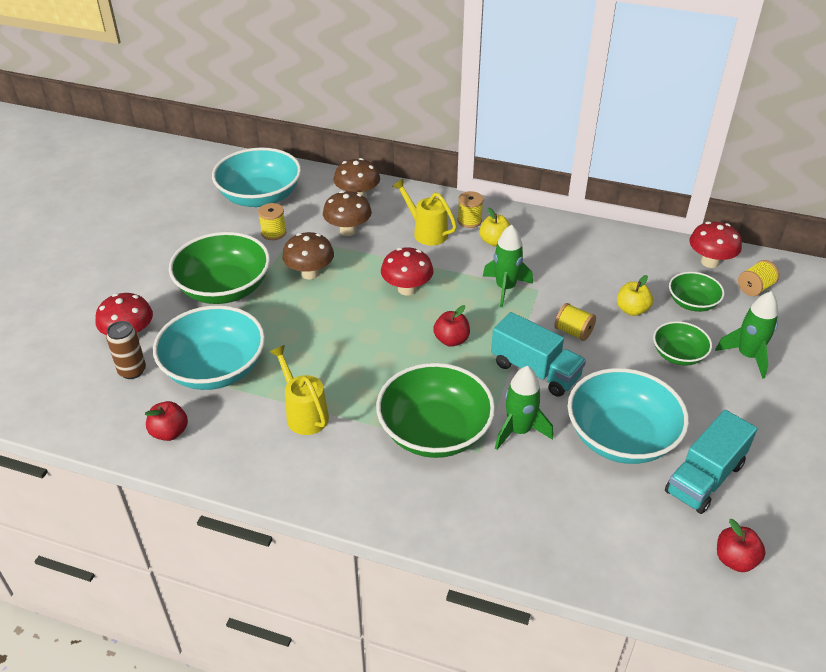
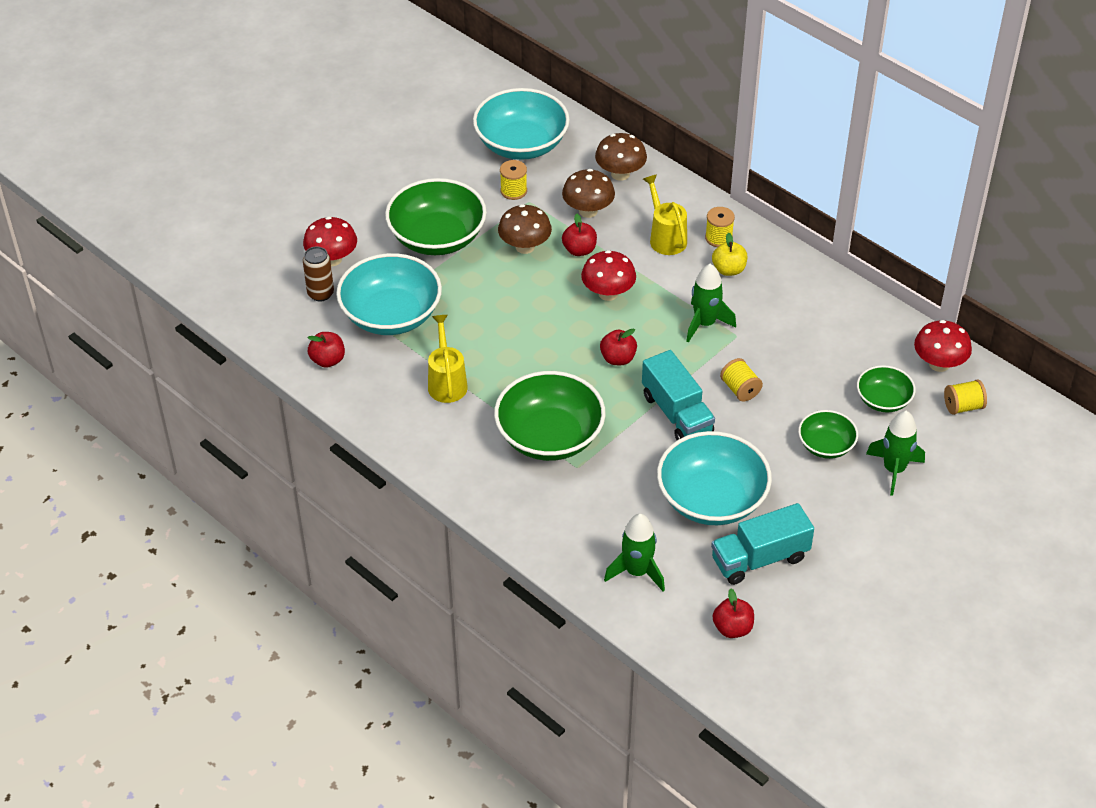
camera: 25 degrees right, 5 degrees up
green rocket [495,366,553,450] -> green rocket moved to [604,514,665,591]
yellow apple [617,275,653,316] -> none
none -> red apple [562,213,597,256]

